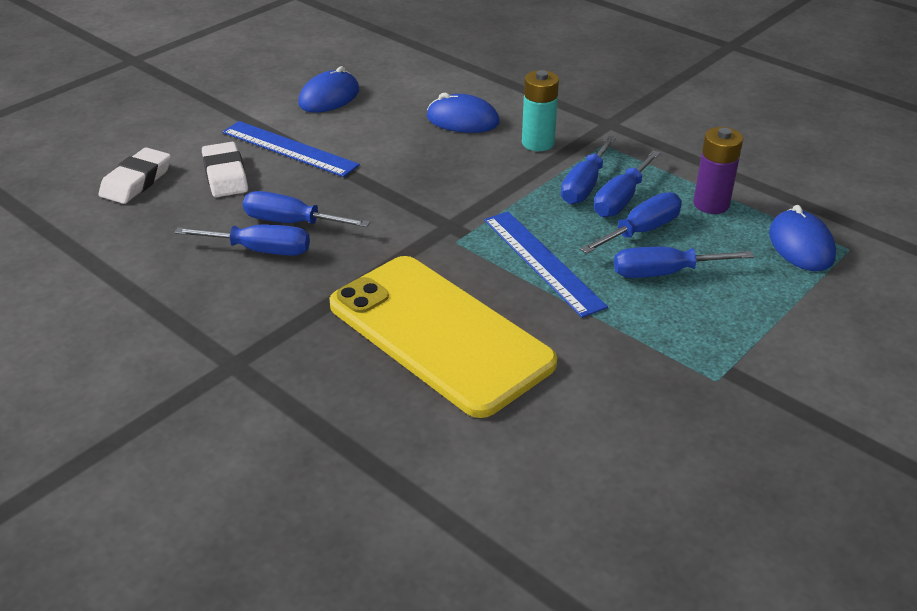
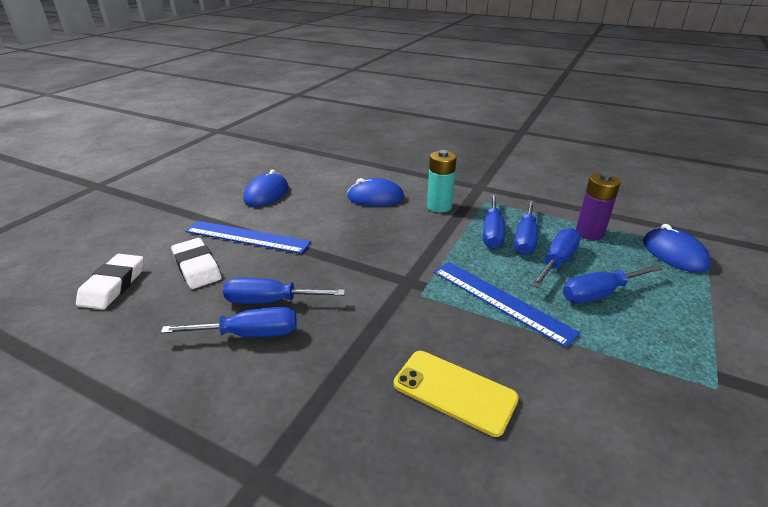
camera: 15 degrees left, 5 degrees down
yellow phone [329,256,557,418] -> yellow phone [394,351,519,437], size x0.51

